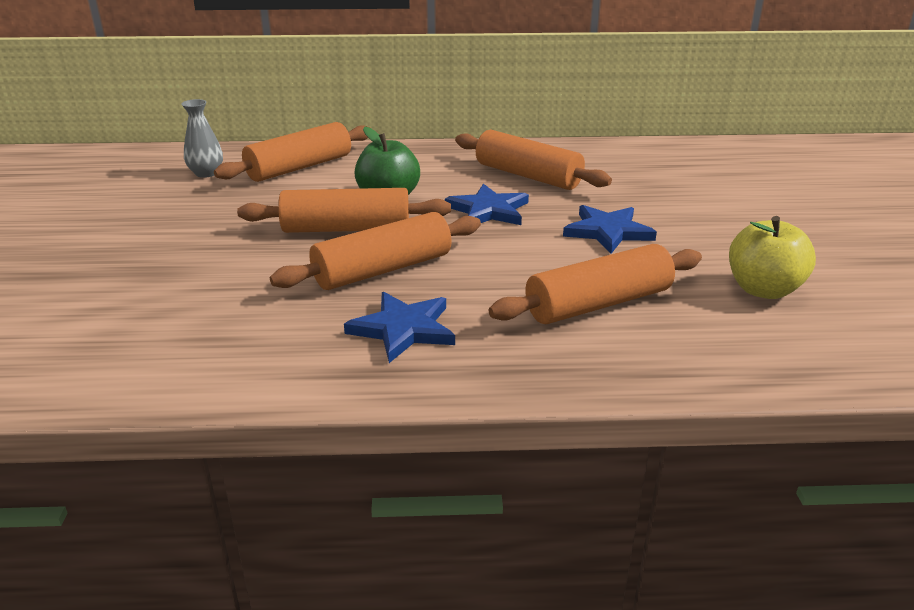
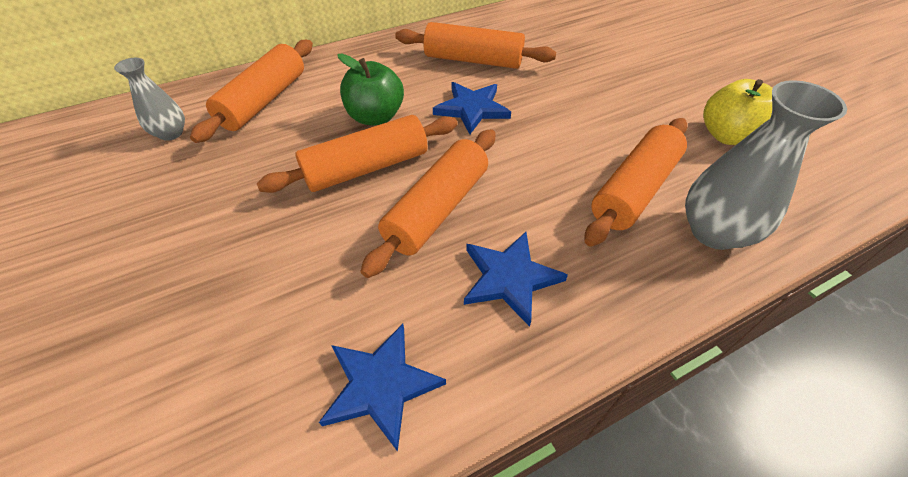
camera: 25 degrees left, 20 degrees up
blue star [563,205,657,254] -> blue star moved to [319,324,446,452]
none -> grey vase [685,80,847,250]

